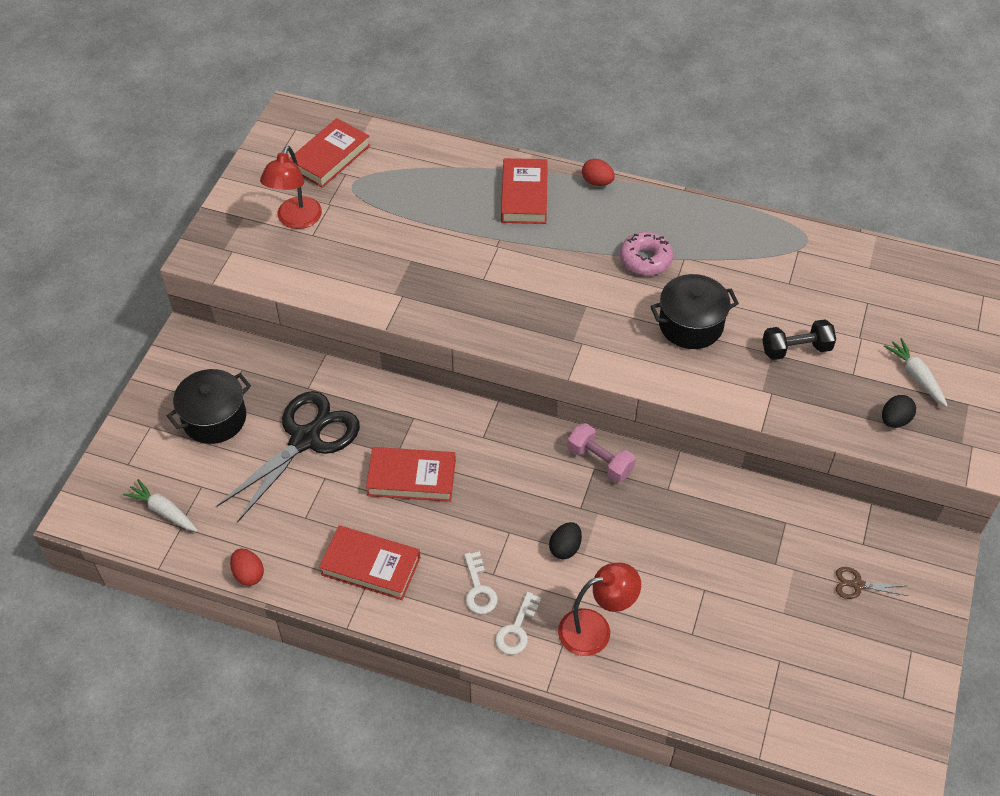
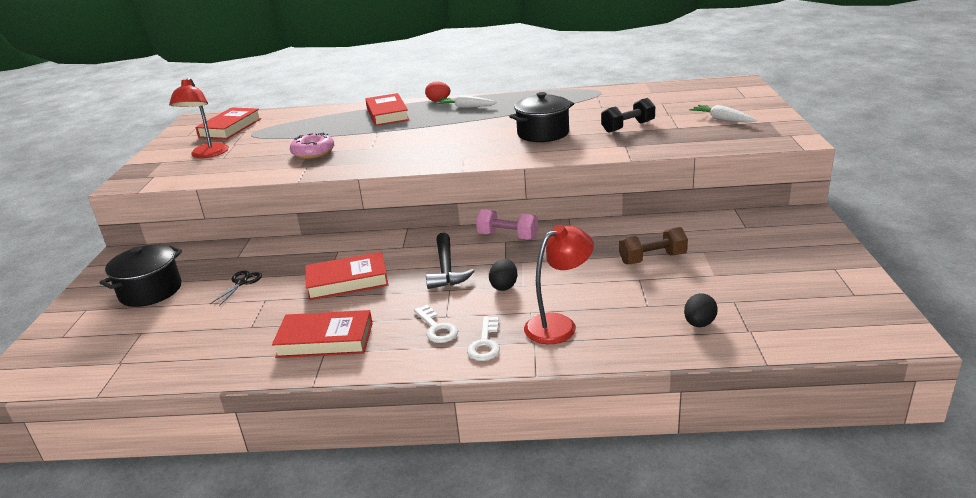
camera: 15 degrees left, 25 degrees down
white carrot [123,479,198,532] -> white carrot moved to [436,95,497,108]
black scissors [217,391,360,523] -> black scissors [210,271,262,306], size x0.41
red egg [230,548,264,586] -> none
pink donut [620,232,673,276] -> pink donut moved to [290,132,334,159]
brown scissors [836,567,908,599] -> none
black egg [882,395,916,428] -> black egg moved to [684,293,718,327]
none -> black hammer [426,233,474,289]
none -> brown dumbbell [619,227,688,264]

